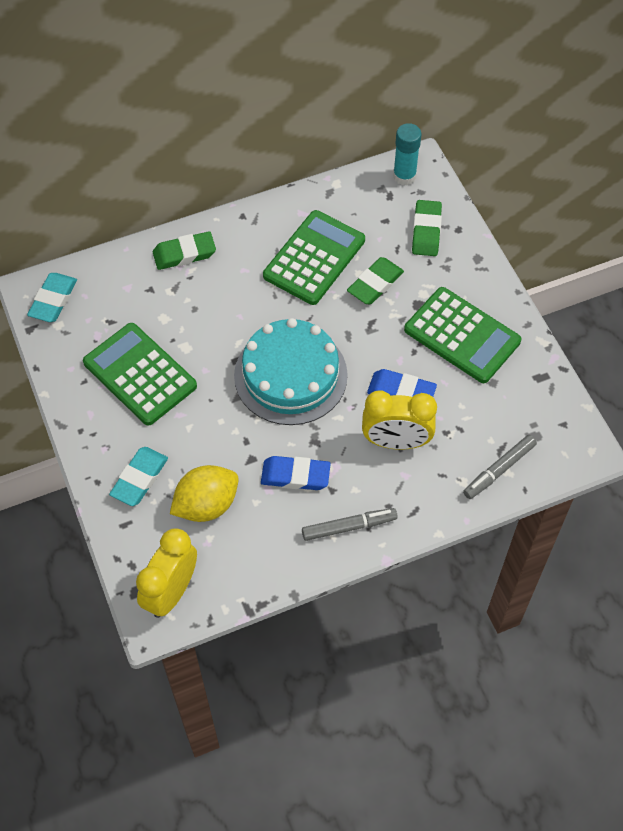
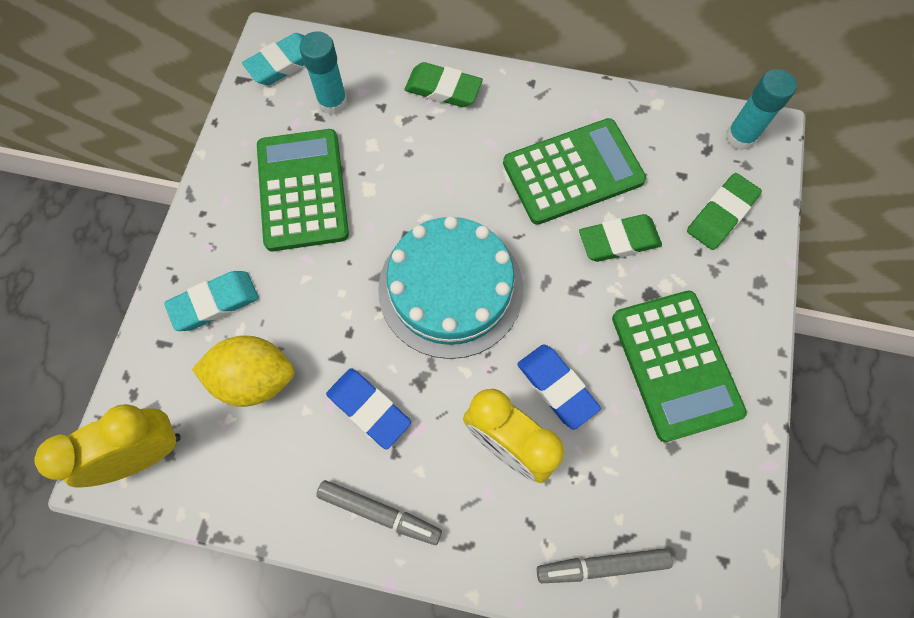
camera: 35 degrees right, 10 degrees up
none -> turquoise glue stick [299,31,347,115]

